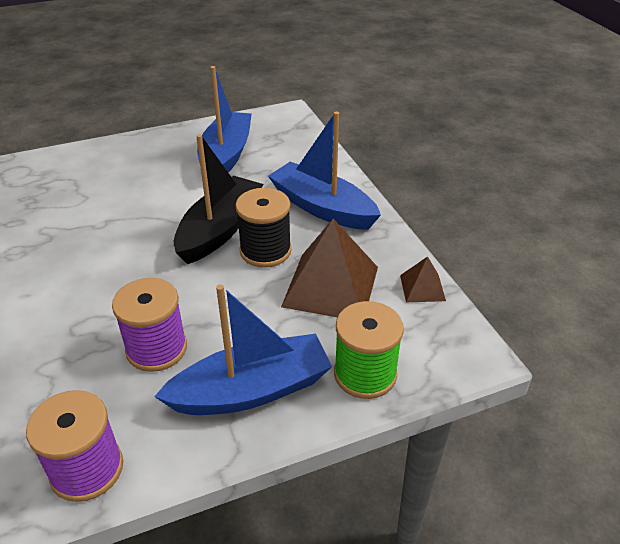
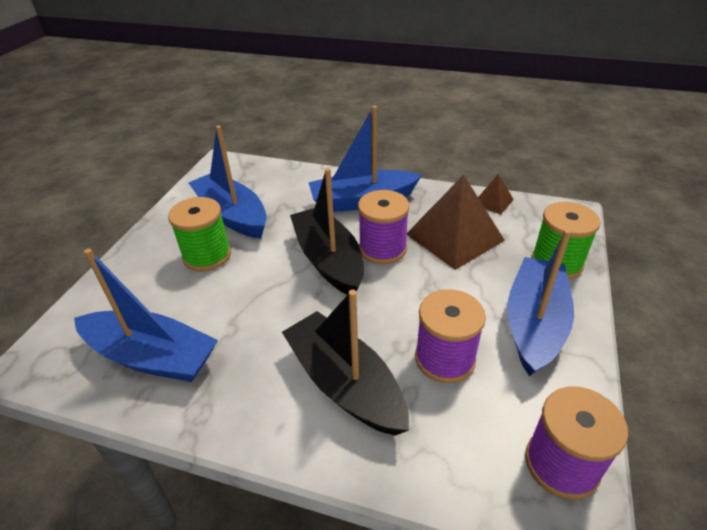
camera: 50 degrees left, 0 degrees up
black spool [235,188,292,268] -> purple spool [358,190,410,264]
none -> blue boat [74,249,218,382]
none -> green spool [168,197,231,271]
none -> black boat [282,290,409,435]

